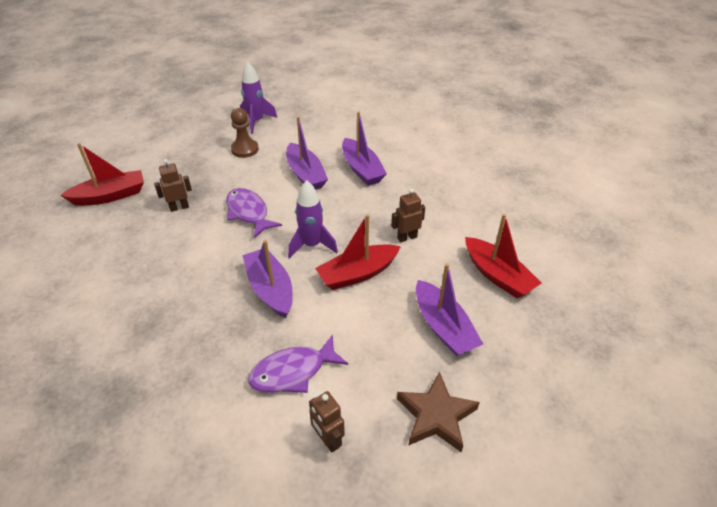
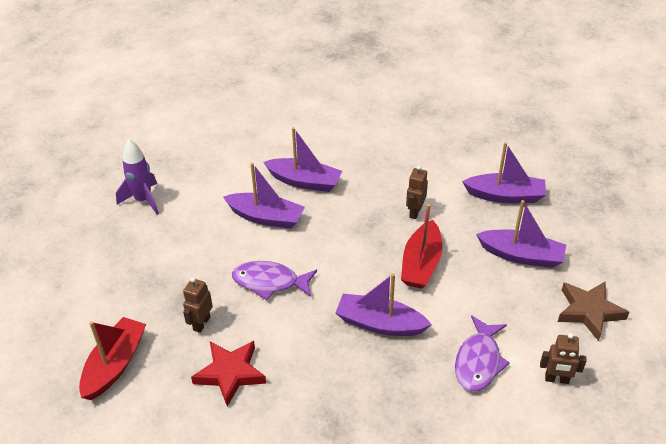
camera: 45 degrees left, 0 degrees up
brown pawn [231,108,259,158] -> none
purple rocket [288,180,338,258] -> none
red boat [465,214,541,298] -> purple boat [462,142,546,203]
none -> red star [191,341,266,407]

